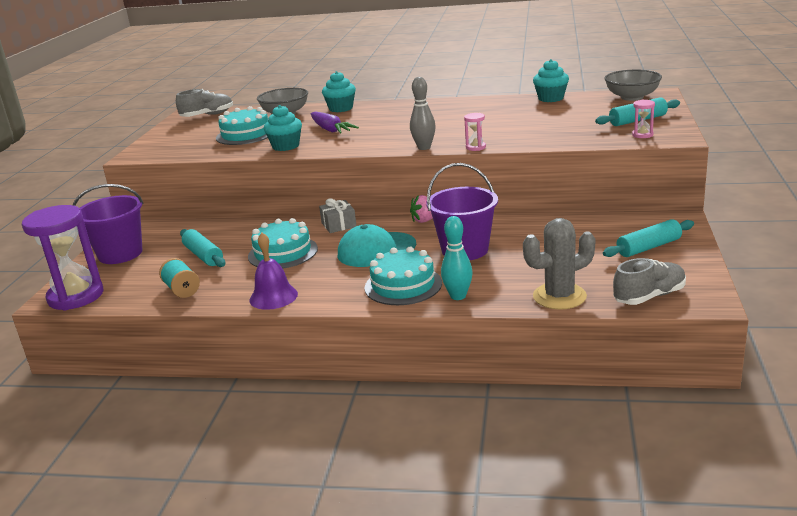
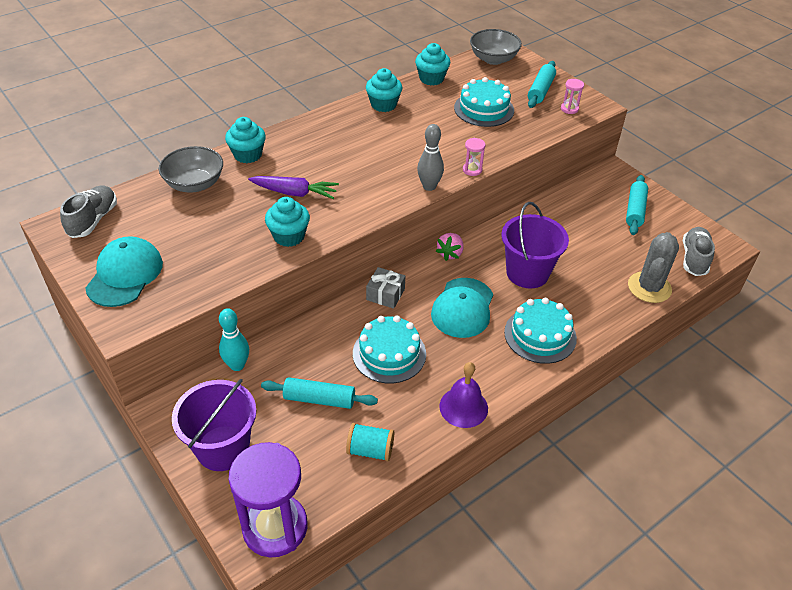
camera: 50 degrees left, 20 degrees up
turquoise cake [216,106,268,145] -> turquoise cake moved to [454,77,514,127]
turquoise bowling pin [441,216,473,300] -> turquoise bowling pin moved to [219,308,249,371]
none -> turquoise cap [85,236,163,307]
none -> turquoise cupcake [366,68,402,112]

